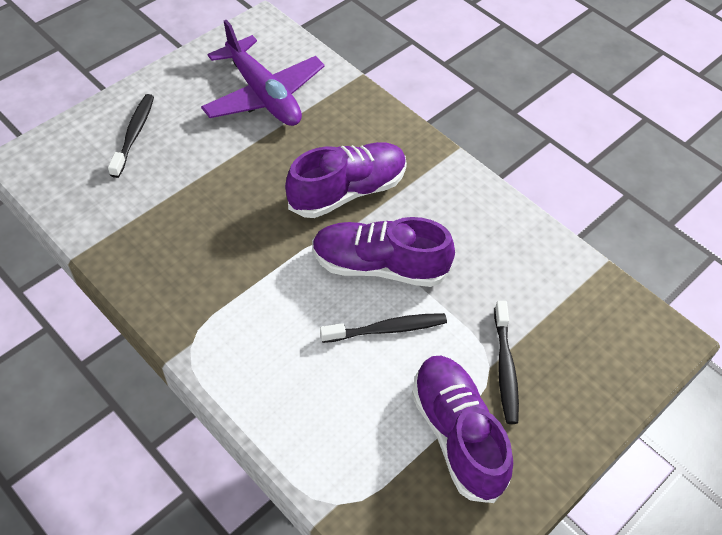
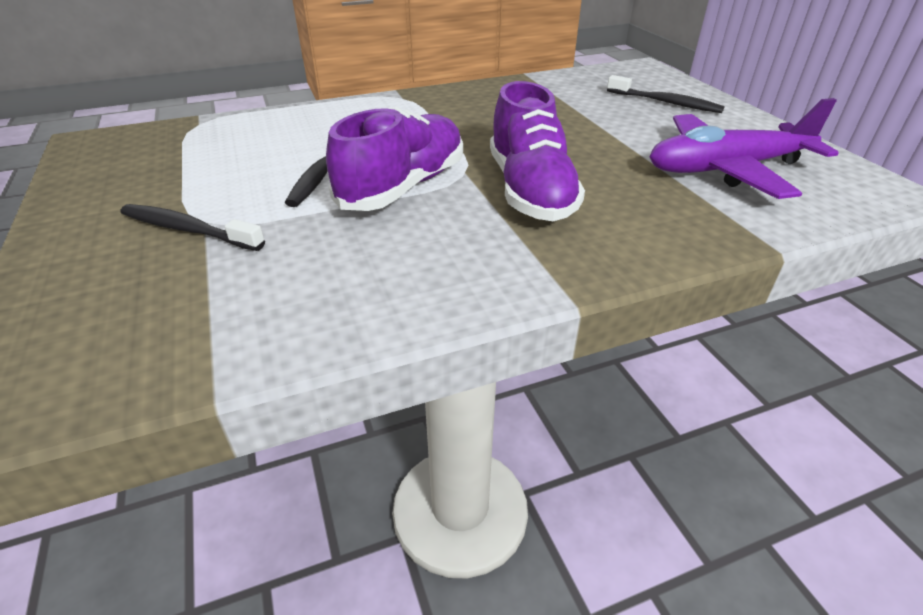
camera: 115 degrees right, 15 degrees down
purple shoe [412,356,513,503] -> none

